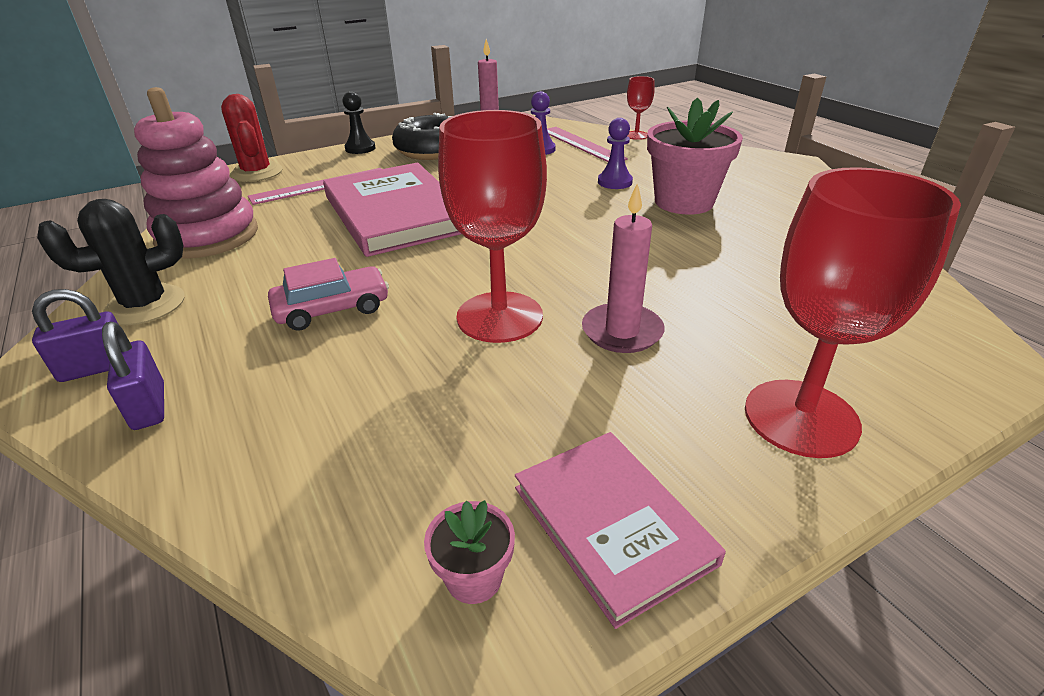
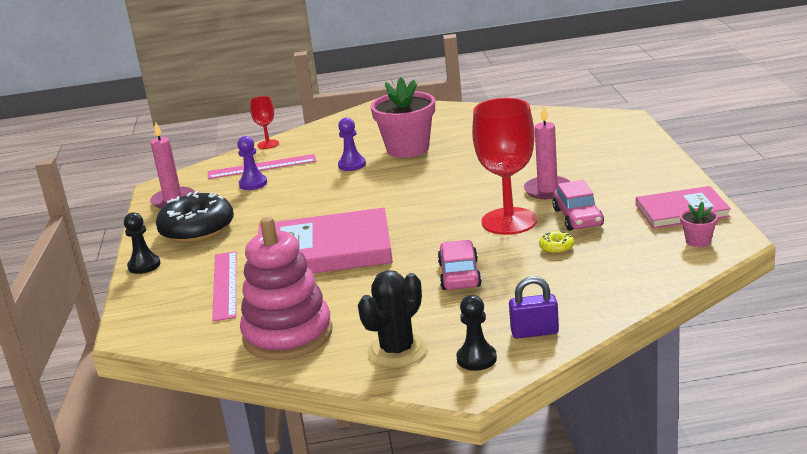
camera: 65 degrees left, 10 degrees down
purple padlock [32,289,118,382] -> black pawn [456,295,497,371]
black cactus [37,199,185,325] -> black cactus turned 45 degrees clockwise [358,270,427,368]
red cactus [221,94,282,182] -> none
red goblet [745,167,961,458] -> none
none -> yellow donut [539,230,574,254]
none -> pink car [553,180,604,231]

